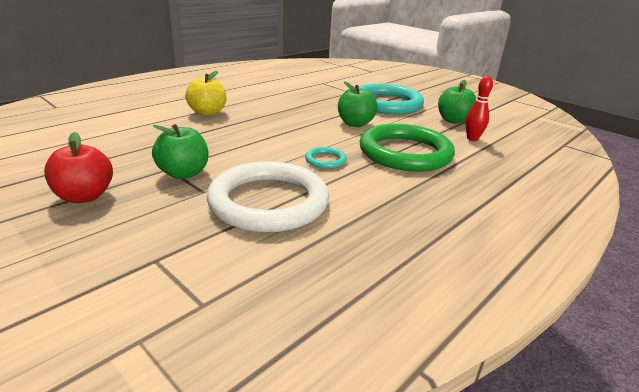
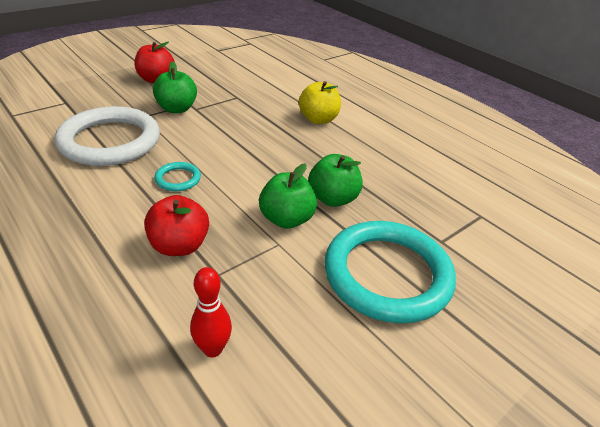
camera: 95 degrees right, 10 degrees up
green ring [360,124,455,172] -> red apple [144,195,209,256]
green apple [438,80,476,124] -> green apple moved to [308,154,362,207]

